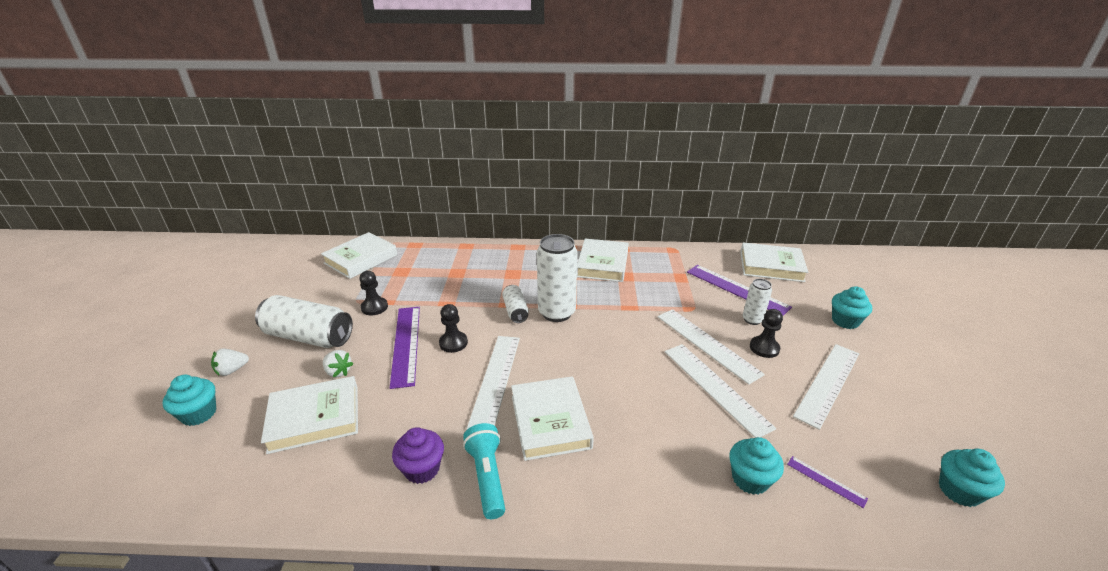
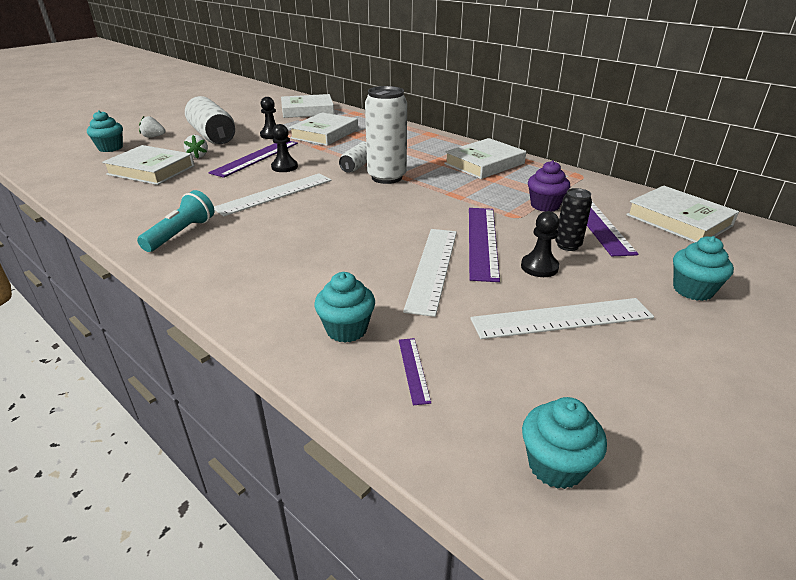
camera: 40 degrees right, 0 degrees up
purple cupcake [392,427,444,484] -> purple cupcake moved to [528,161,570,212]
white book [511,376,594,461] -> white book moved to [289,113,358,146]
white ruler [657,309,765,385] -> purple ruler [469,208,500,282]
white can [743,279,772,325] -> black can [555,188,592,251]

